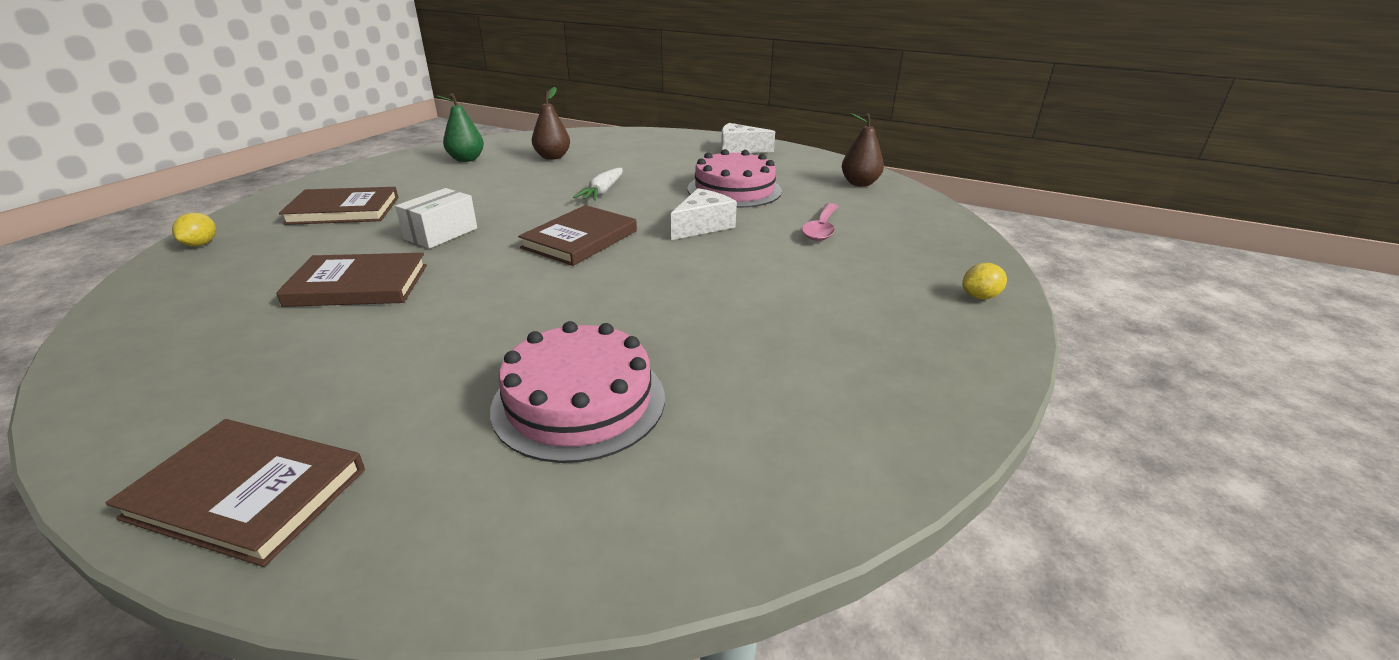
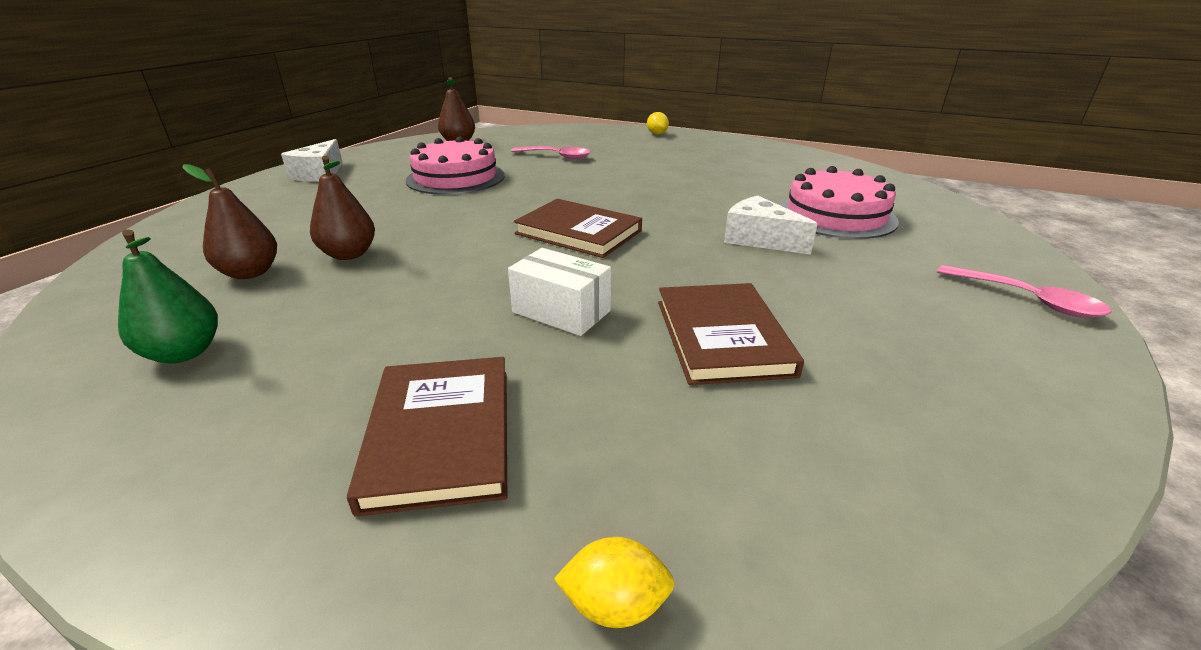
camera: 90 degrees left, 0 degrees up
brown book [106,419,365,567] -> pink spoon [937,265,1112,318]
white carrot [573,168,622,201] -> none
white cheese [671,188,737,240] -> white cheese moved to [724,196,818,255]
none -> brown pear [310,156,375,260]

